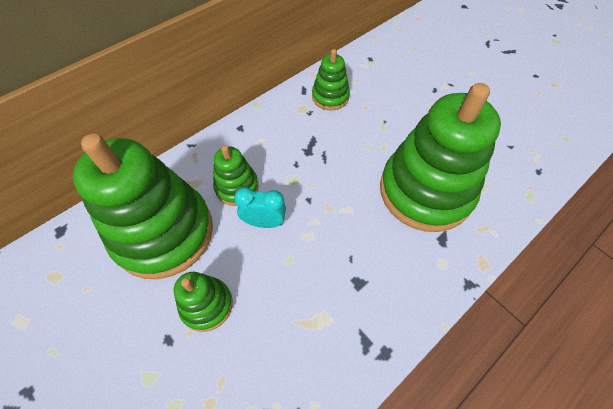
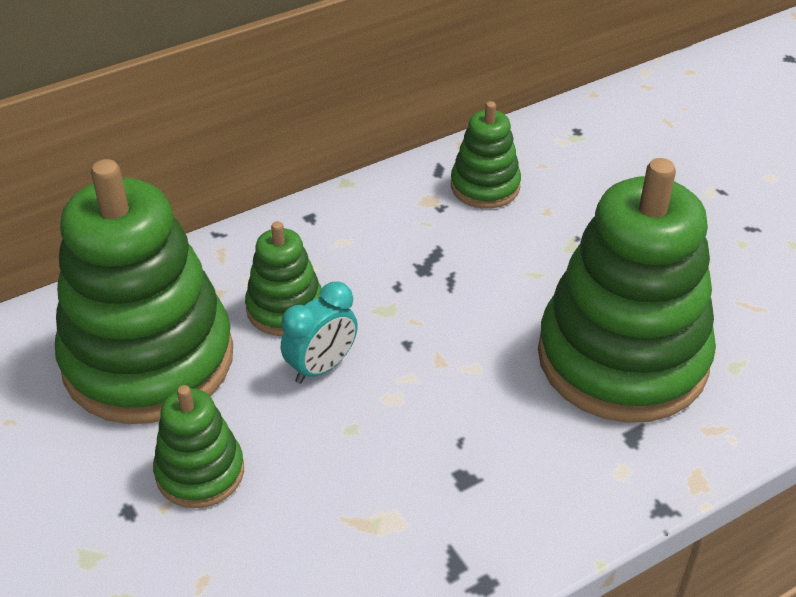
camera: 10 degrees right, 15 degrees down
turquoise clock [234,187,286,228] -> turquoise clock turned 120 degrees clockwise [281,282,358,384]

